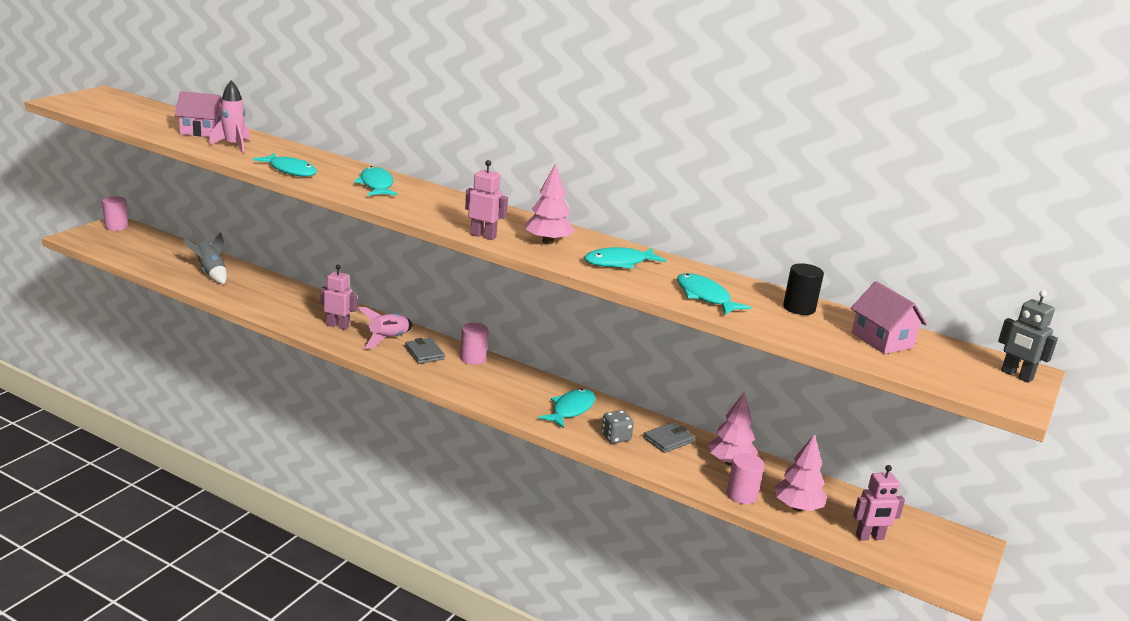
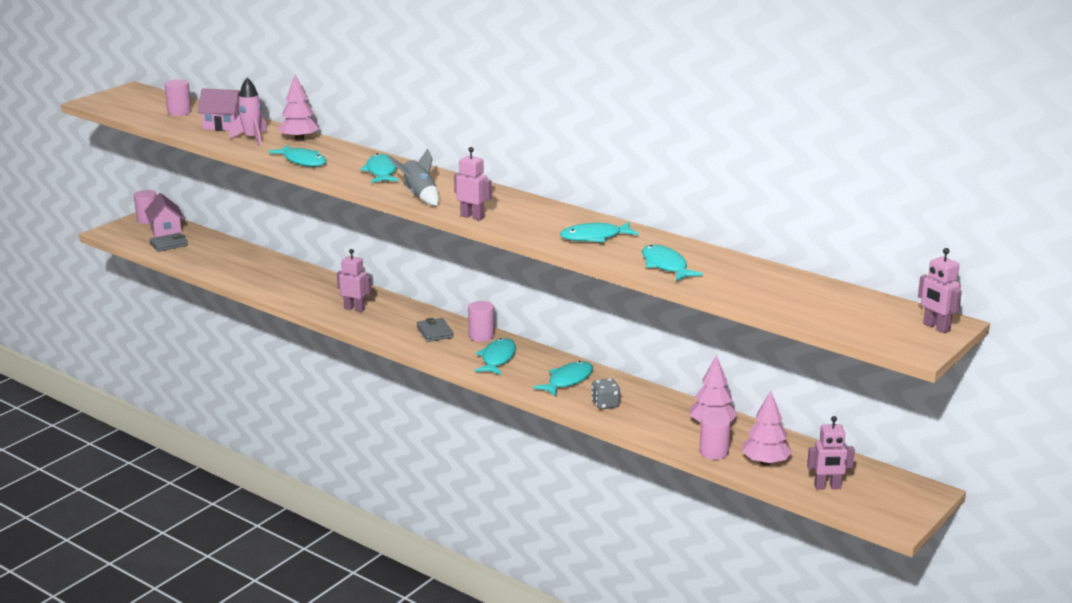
camera: 10 degrees right, 0 degrees up
grey rocket [183,232,227,284] -> grey rocket moved to [388,148,439,206]
pink rocket [358,307,413,349] -> none
pink tree [525,163,575,244] -> pink tree moved to [278,75,319,141]
grey wallet [644,422,694,453] -> grey wallet moved to [150,233,188,252]
black cylinder [783,263,824,315] -> none
pink house [851,281,927,354] -> pink house moved to [145,193,184,237]
grey robot [998,290,1058,383] -> pink robot [918,248,962,333]
none -> pink cylinder [164,79,191,116]
none -> turquoise fish [475,338,516,375]

